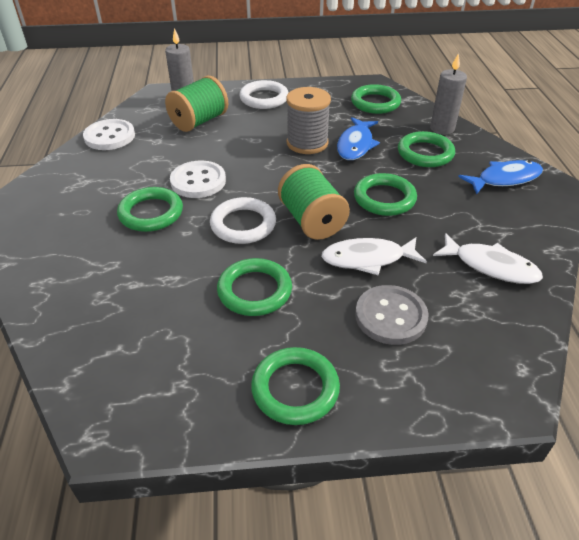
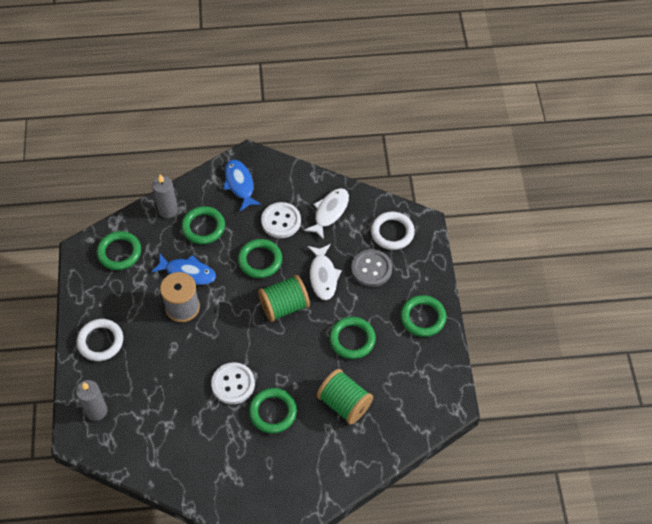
camera: 90 degrees left, 15 degrees up
white button [83,119,135,150] -> white button moved to [261,202,301,238]
green spool [165,76,228,132] -> green spool moved to [317,369,373,424]
white ring [210,197,276,244] -> white ring moved to [371,212,415,250]

